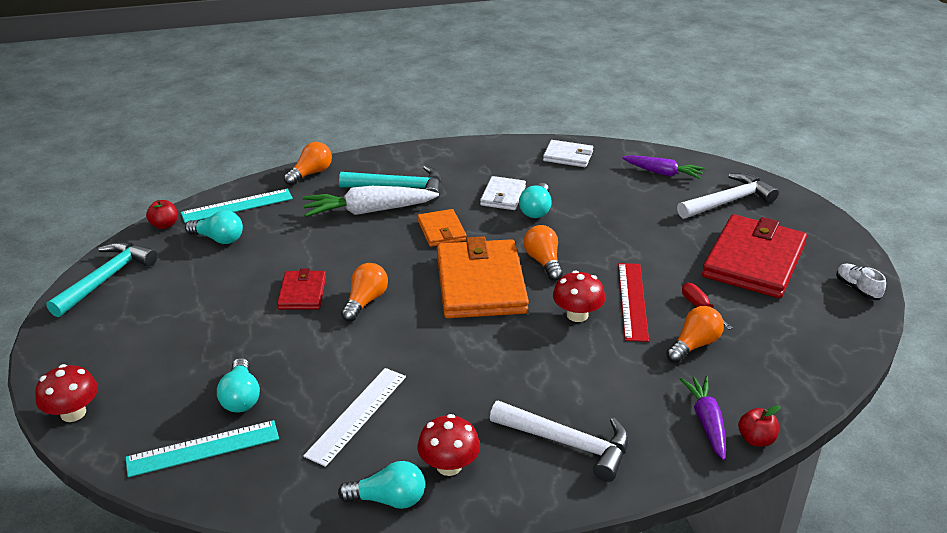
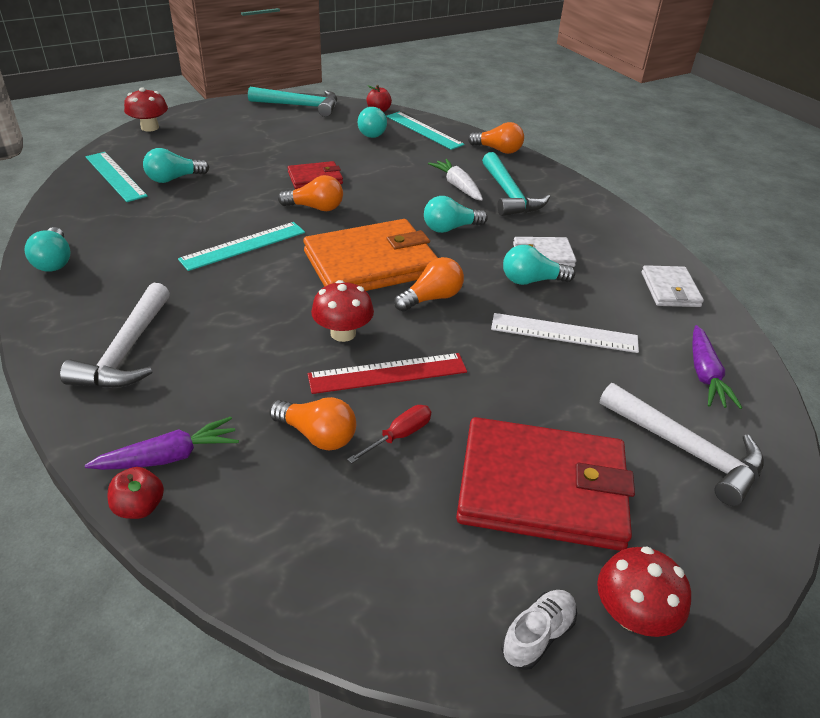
camera: 70 degrees right, 5 degrees up
white carrot [303,186,439,217] -> white carrot [428,159,483,201], size x0.64
white ruler [303,368,406,467] -> white ruler moved to [491,313,639,353]
orange wallet [417,209,467,247] -> turquoise light bulb [424,196,488,233]
red mushroom [418,414,480,476] -> red mushroom moved to [597,546,691,637]
none -> turquoise ruler [178,222,305,271]

